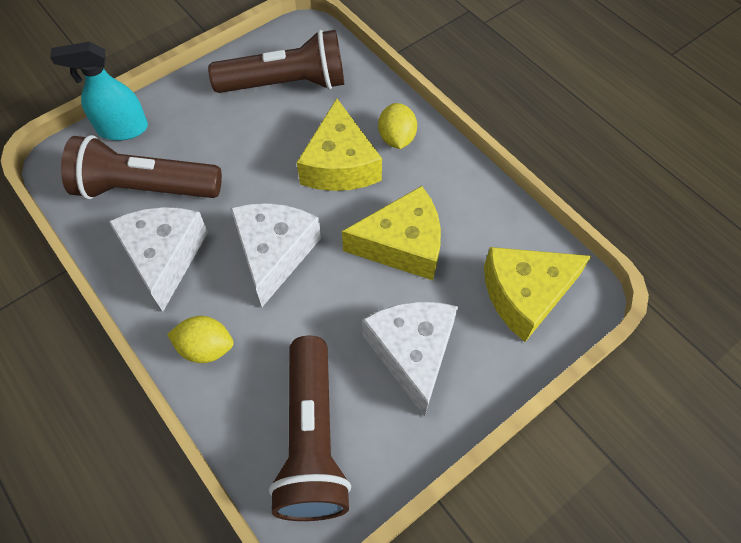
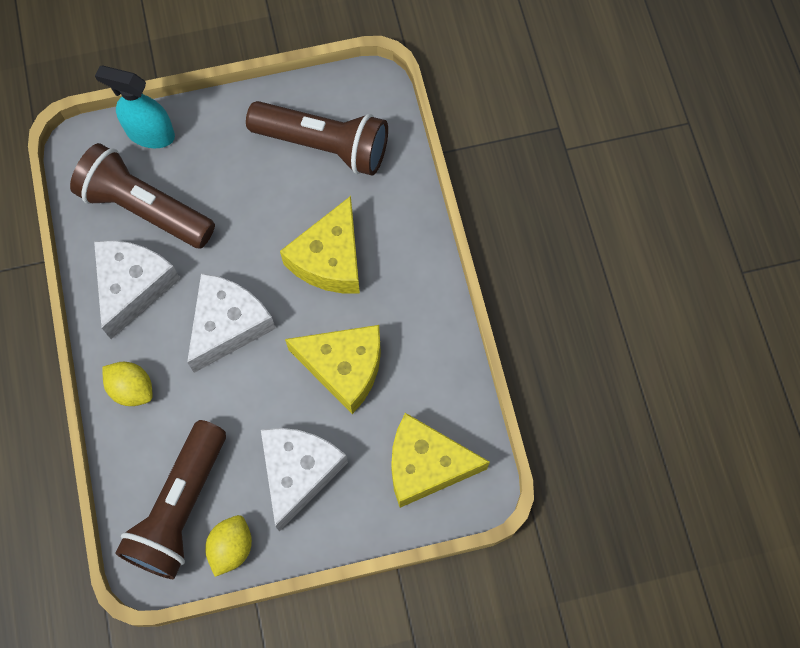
camera: 25 degrees right, 10 degrees up
yellow lemon [378,103,417,149] -> yellow lemon moved to [205,515,252,577]

